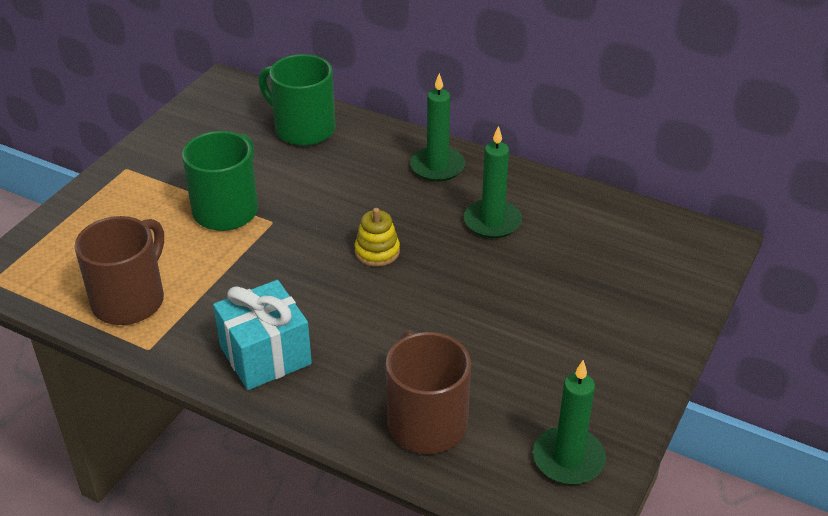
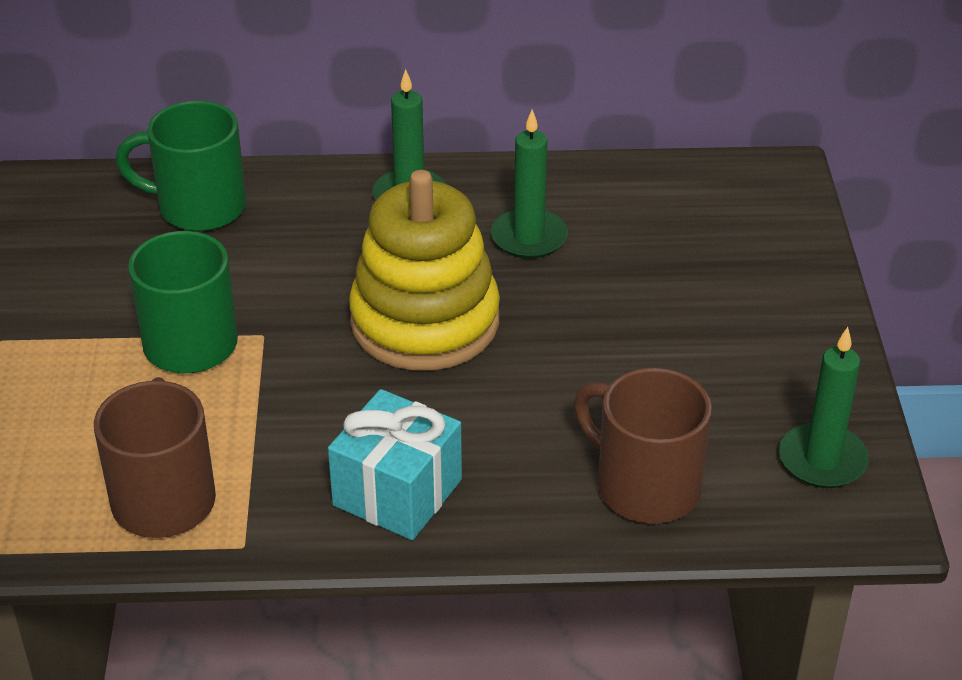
camera: 30 degrees left, 0 degrees up
yellow stacking toy [355,208,400,267] -> yellow stacking toy [349,170,500,371], size x2.43

